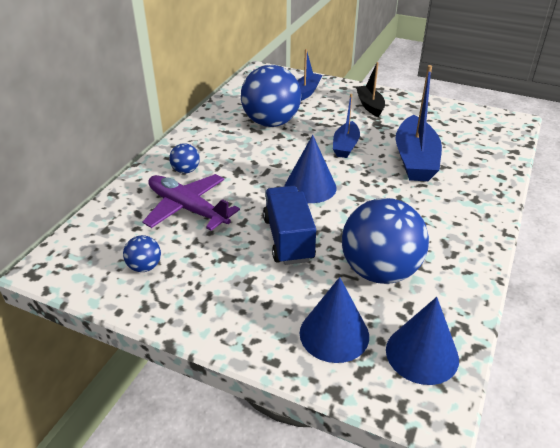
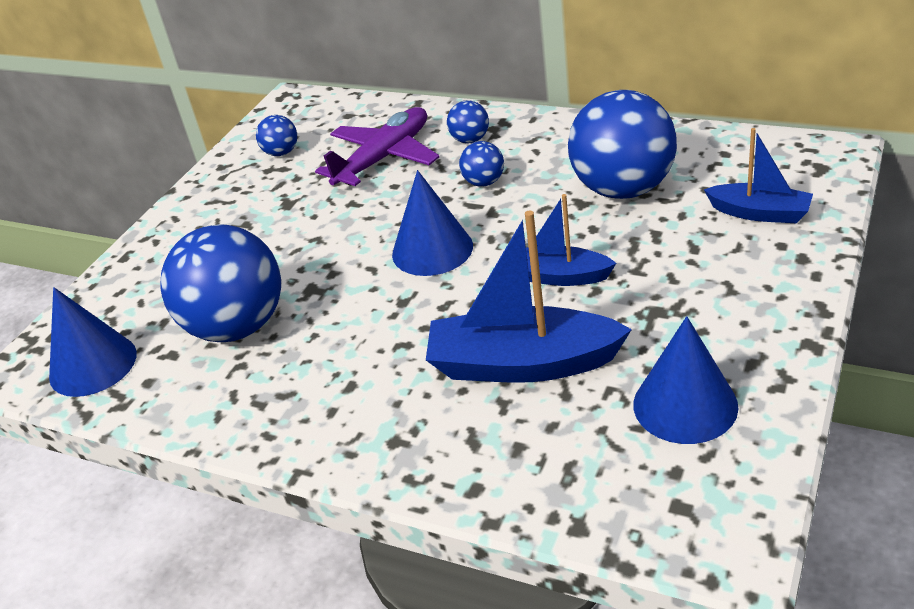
camera: 95 degrees right, 0 degrees up
blue truck [263,186,316,265] -> none
blue cone [300,277,369,363] -> blue cone moved to [633,316,738,444]
black boat [356,62,385,117] -> none
none -> blue ball [459,141,504,187]

